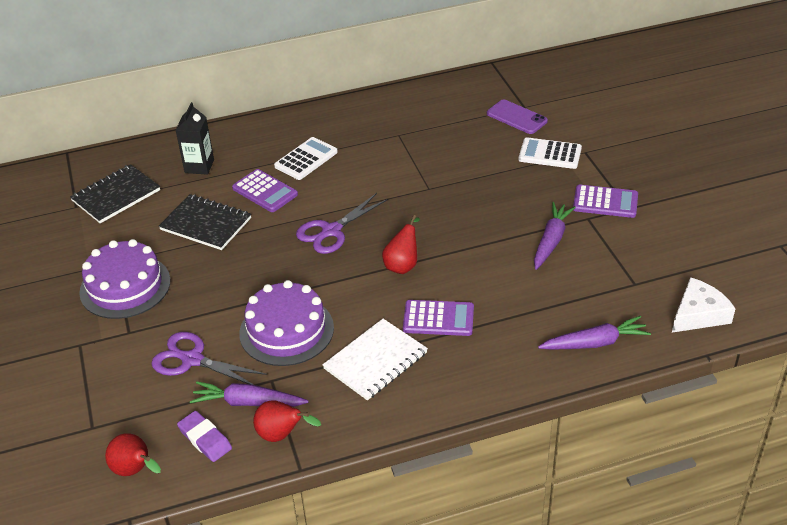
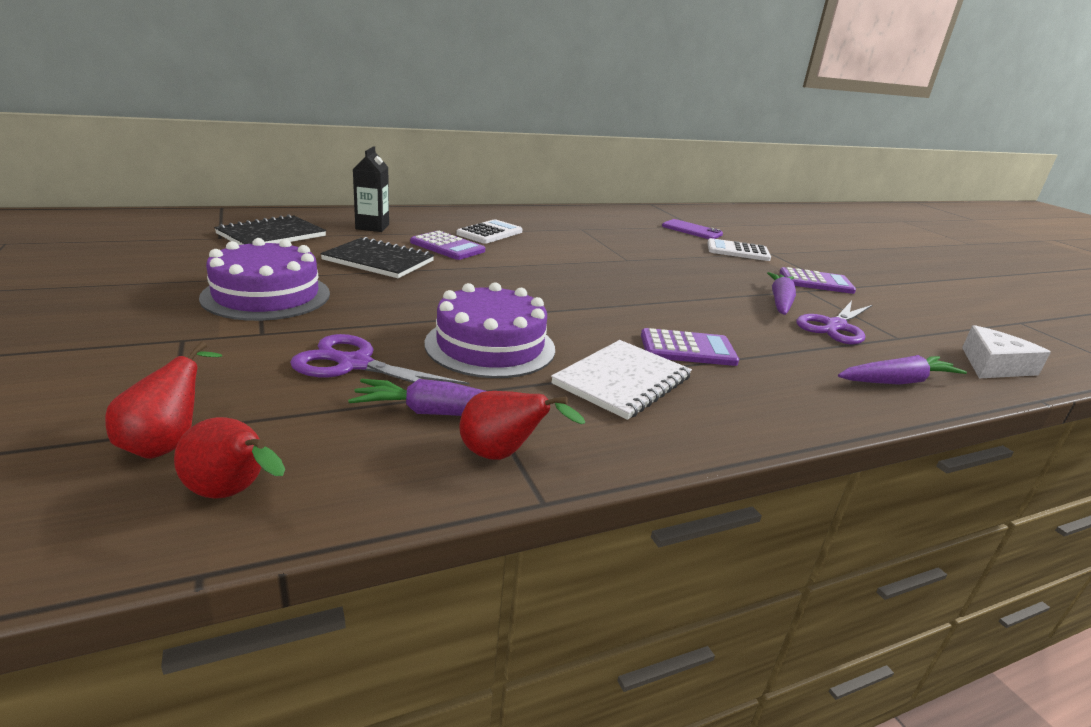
camera: 10 degrees left, 15 degrees down
purple eraser [177,411,232,462] -> none
purple scissors [296,193,388,254] -> purple scissors moved to [796,301,872,344]
red pear [382,215,420,274] -> red pear moved to [105,341,223,459]

